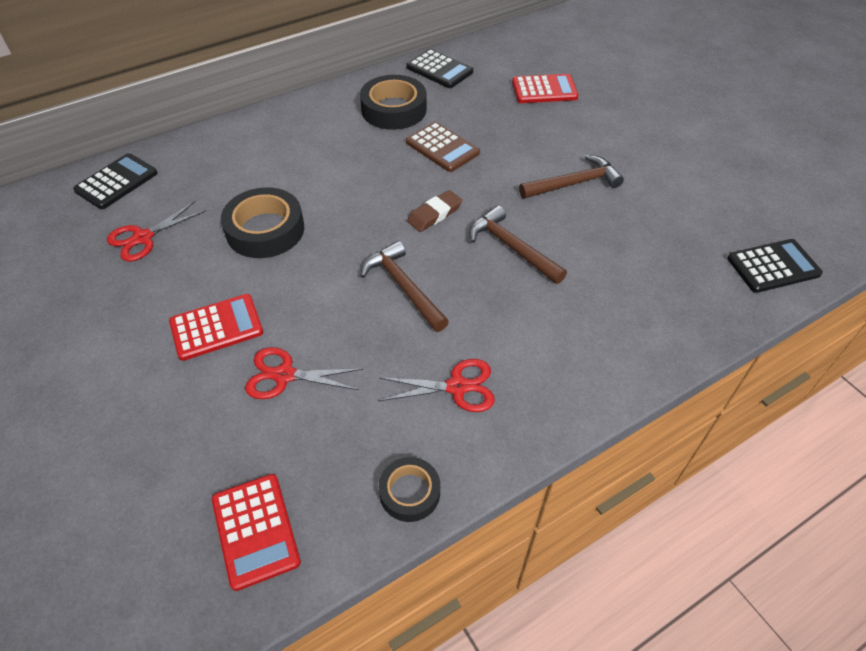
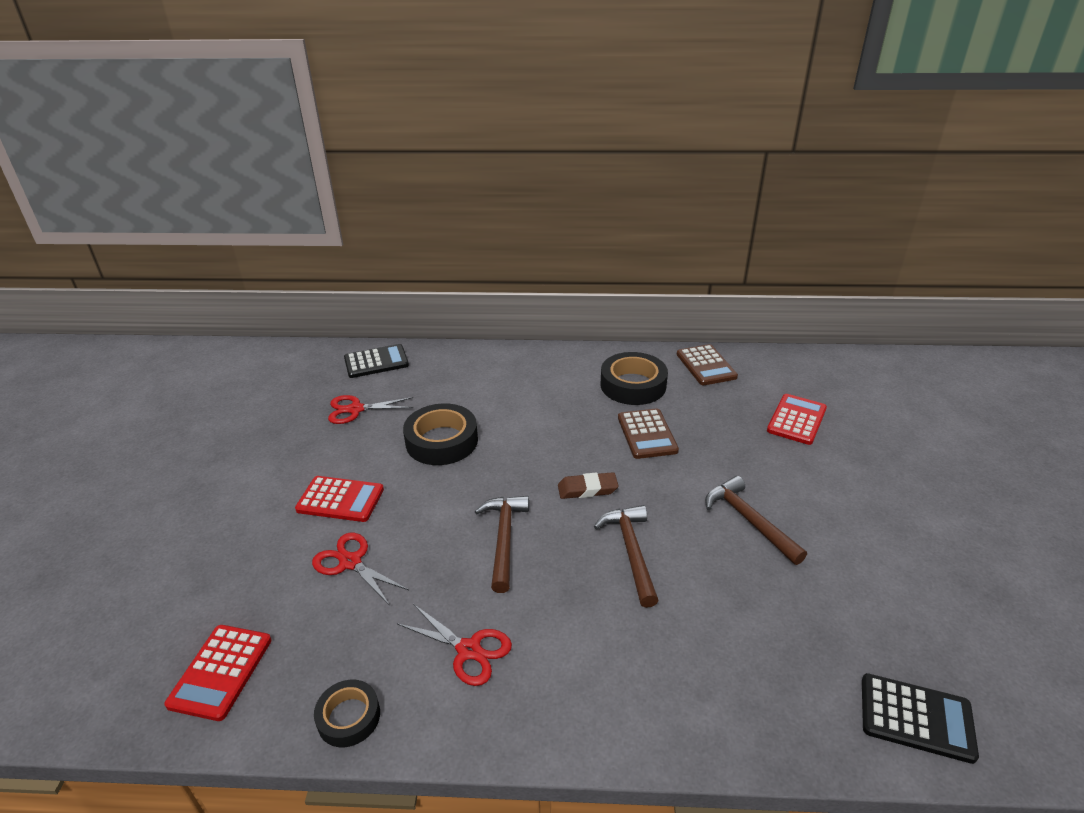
camera: 35 degrees right, 15 degrees down
black calculator [406,49,473,88] -> brown calculator [677,344,738,385]
red calculator [512,74,578,103] -> red calculator turned 90 degrees counterclockwise [767,394,827,445]
brown hammer [519,155,624,199] -> brown hammer turned 135 degrees counterclockwise [705,476,807,565]

